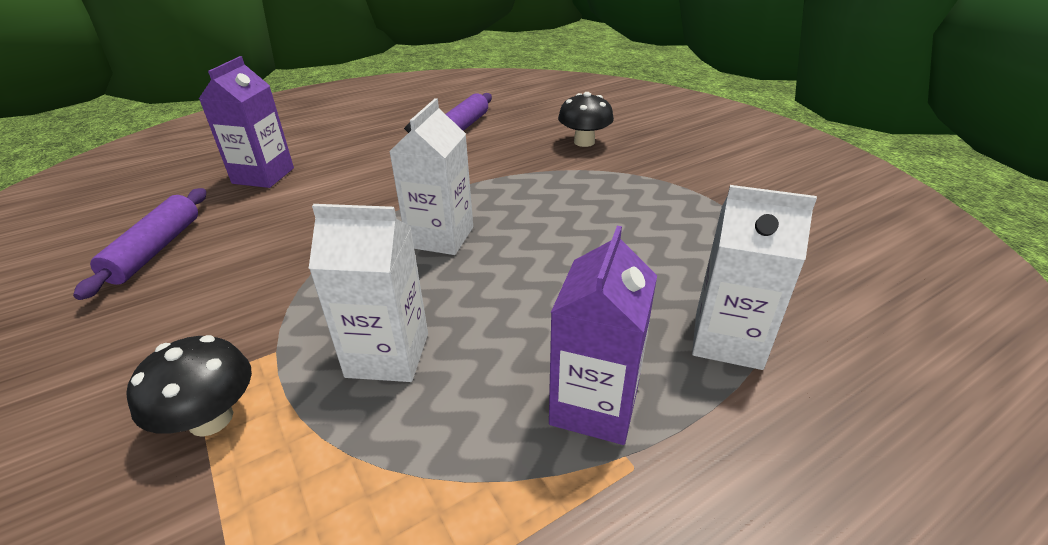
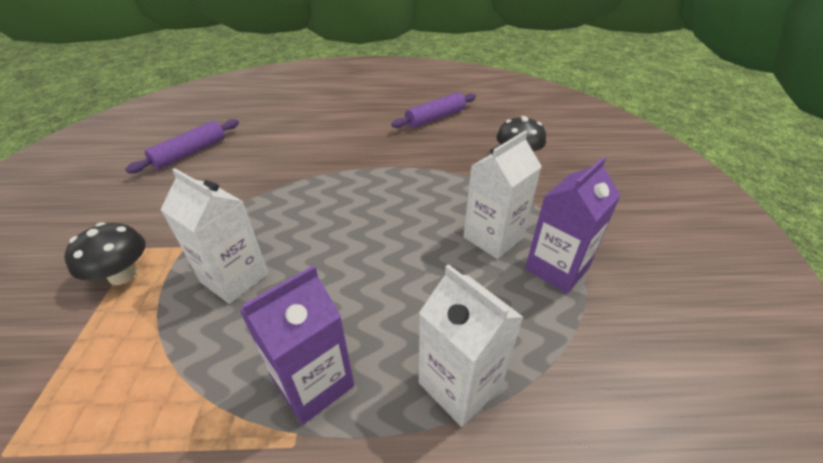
camera: 30 degrees right, 5 degrees up
purple carton [199,56,294,188] -> purple carton moved to [525,157,621,294]
white carton [389,98,473,255] -> white carton moved to [464,131,542,259]

